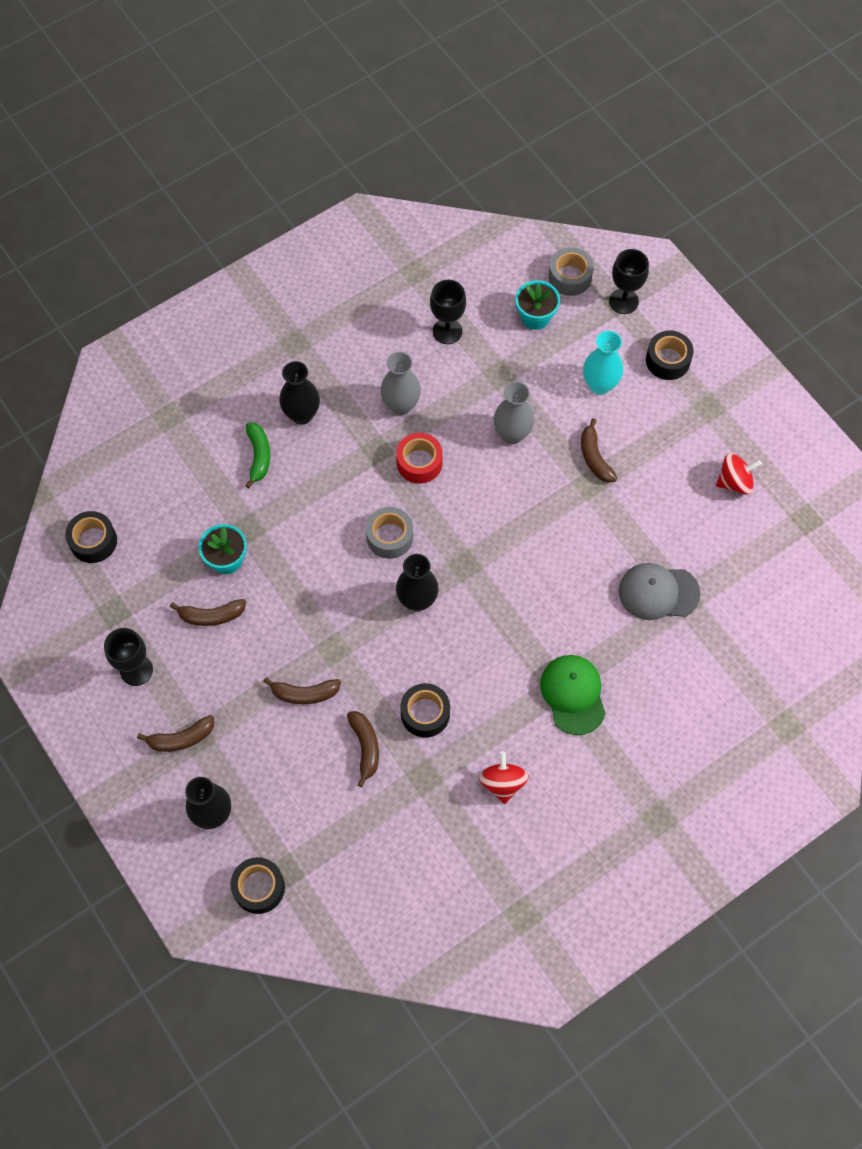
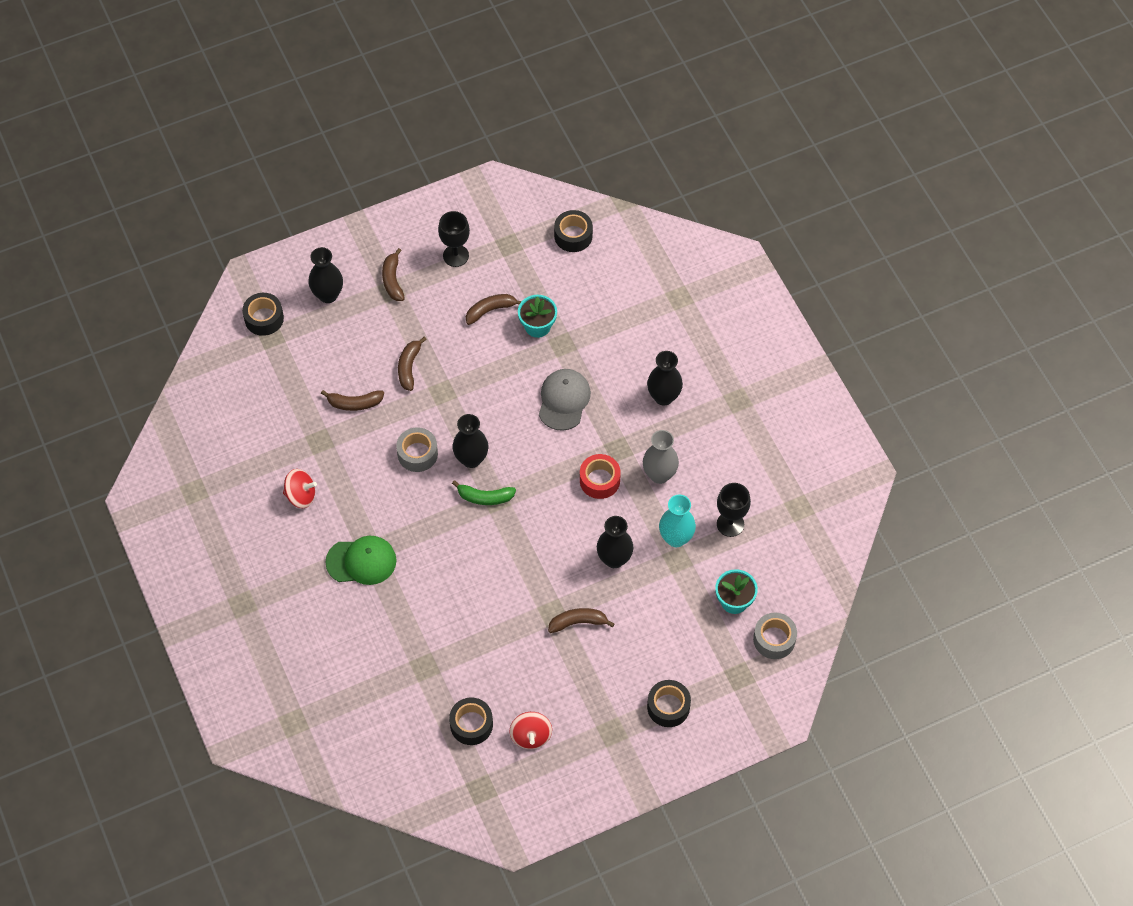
camera: 100 degrees right, 5 degrees down
brown banana [170,599,246,626] -> brown banana turned 60 degrees clockwise [466,294,522,325]
green banana [245,423,270,488] -> green banana moved to [452,480,516,505]
grey tape [366,507,413,559] -> grey tape moved to [396,427,438,472]
black tape [400,683,450,738] -> black tape moved to [449,698,493,745]
grey vase [494,382,534,444] -> black vase [597,516,633,568]
turquoise vase [583,331,623,395] -> turquoise vase moved to [659,495,696,547]
black goblet [609,249,649,314] -> none
grey cap [619,563,700,620] -> grey cap moved to [539,369,591,431]

